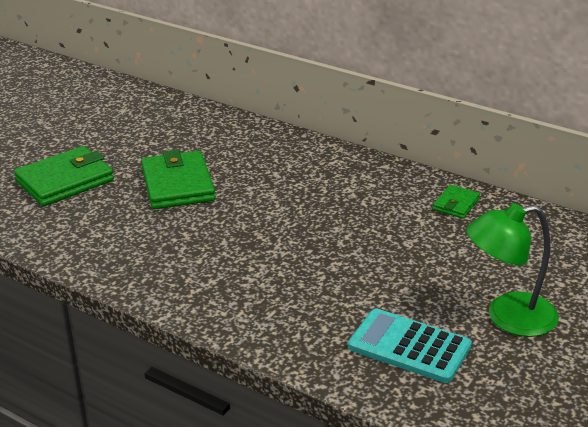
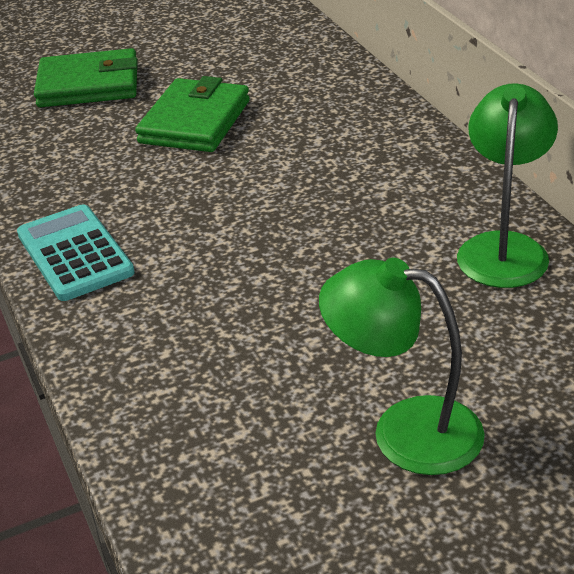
camera: 35 degrees right, 5 degrees up
turquoise calculator [348,308,472,383] -> turquoise calculator moved to [17,204,135,301]
green wallet [433,185,480,219] -> green lamp [457,83,558,288]

